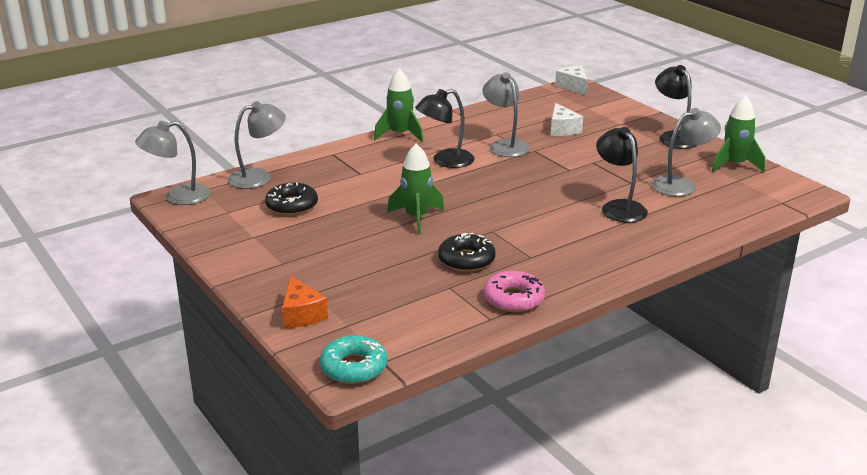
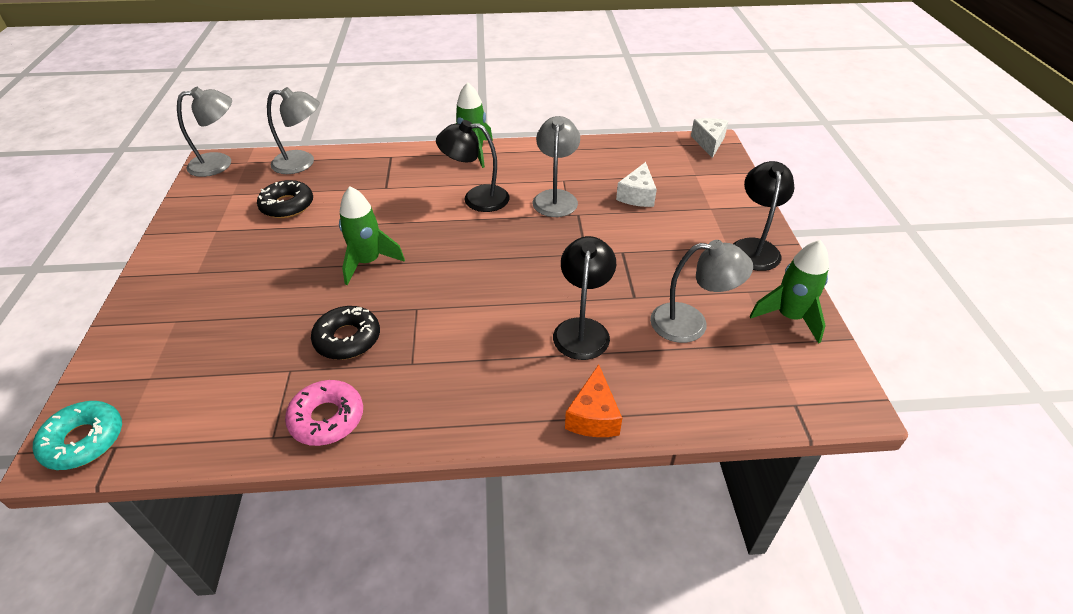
camera: 30 degrees right, 15 degrees up
grey lamp [135,121,211,205] -> grey lamp turned 150 degrees clockwise [177,87,232,177]
orange cheese [282,276,328,328] -> orange cheese moved to [565,364,622,437]

